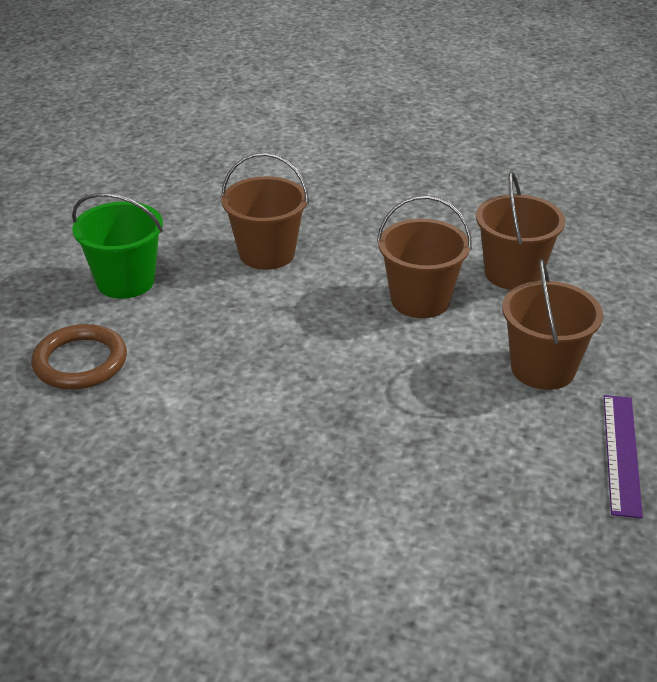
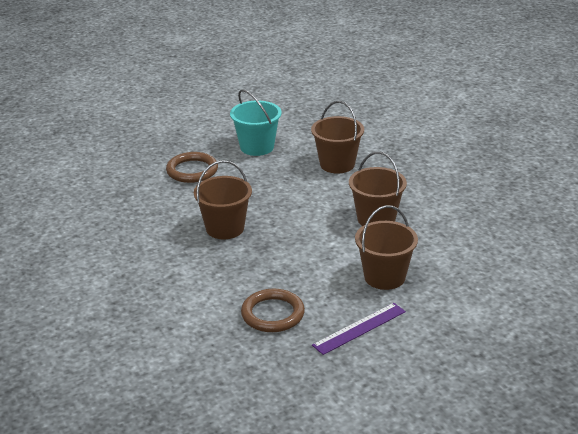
camera: 45 degrees right, 5 degrees down
green bucket [72,193,163,299] -> turquoise bucket [230,89,282,156]
brown bucket [476,171,565,290] -> brown bucket moved to [194,160,252,239]
none -> brown ring [241,289,305,332]

